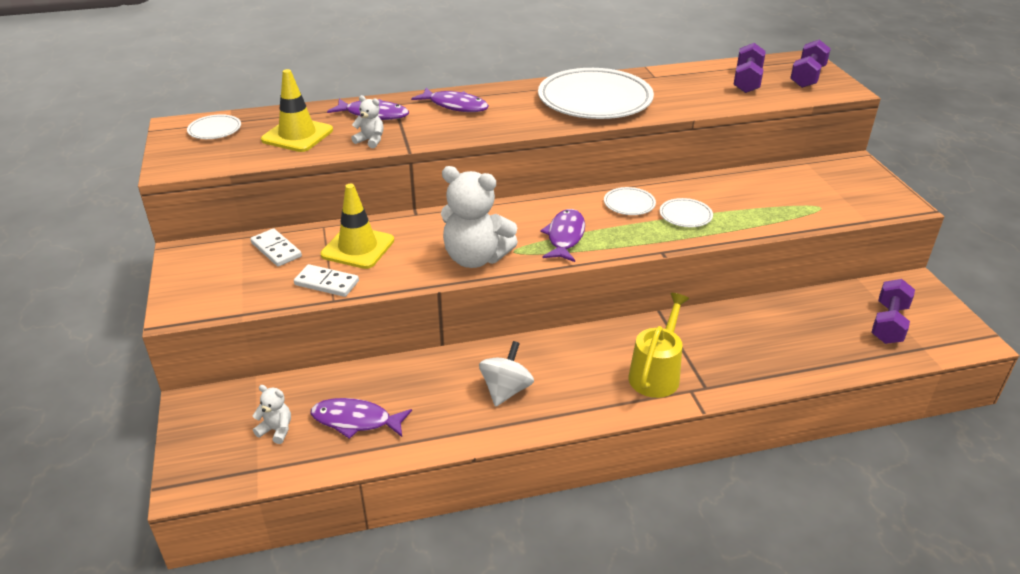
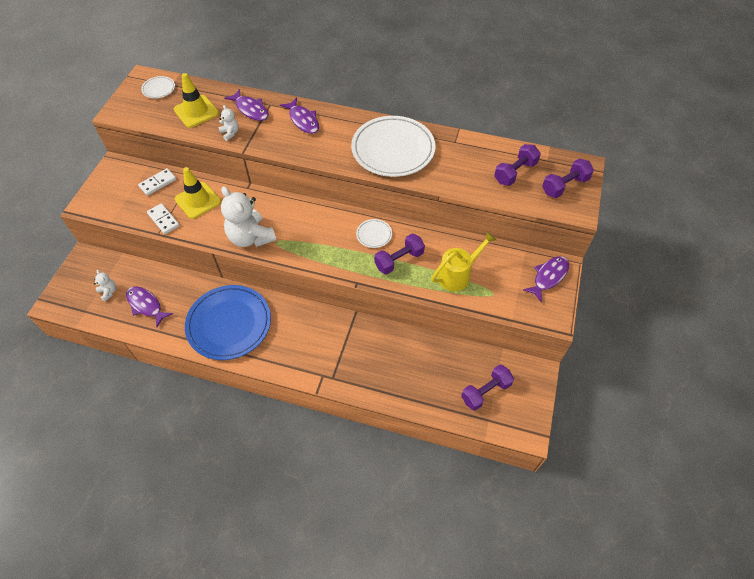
camera: 30 degrees right, 20 degrees up
white domino [250,228,302,267] -> white domino turned 60 degrees clockwise [138,168,176,196]
white spinning top [479,341,534,407] -> blue plate [185,285,271,360]
purple fish [540,209,585,262] -> purple fish moved to [523,256,569,302]
yellow watering can [629,293,689,398] -> yellow watering can moved to [431,232,496,291]
white plate [660,198,713,227] -> purple dumbbell [374,234,425,274]

